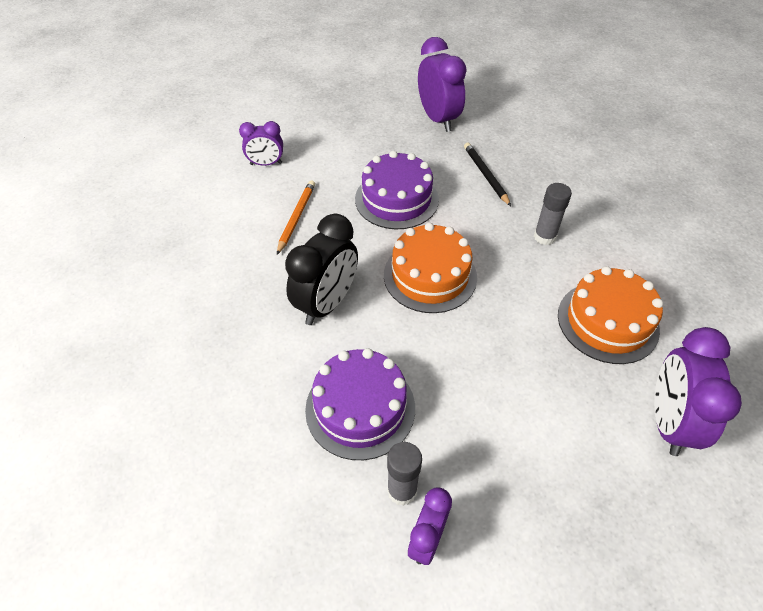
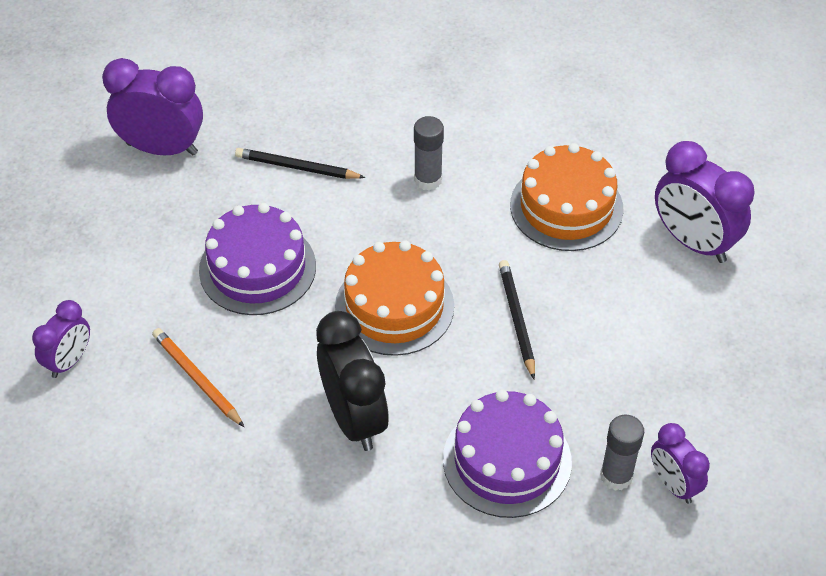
camera: 55 degrees left, 0 degrees up
none -> black pencil [499,260,535,379]

